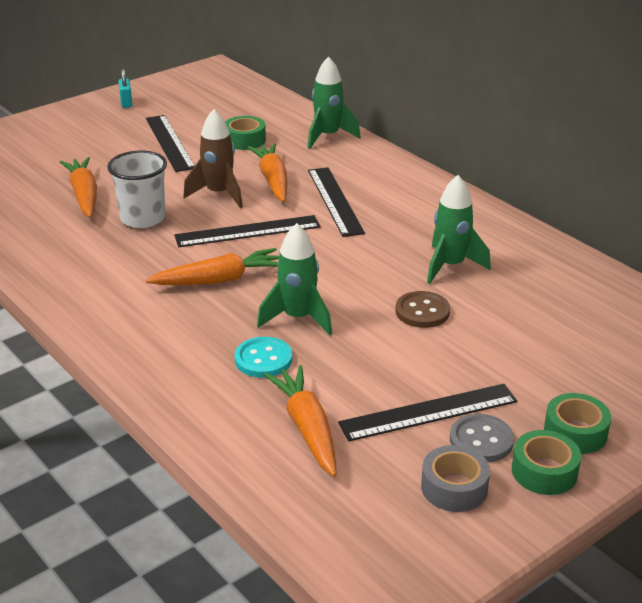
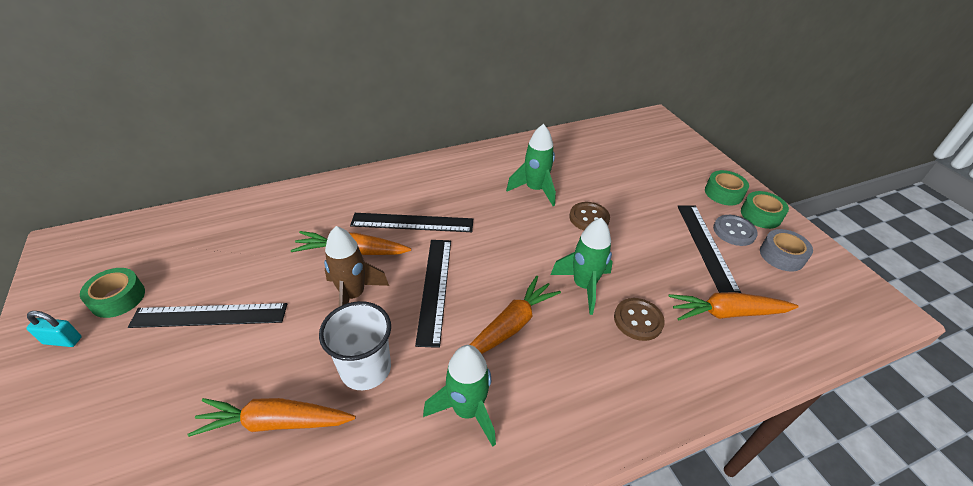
camera: 75 degrees left, 10 degrees up
orange carrot [146,248,279,285] -> orange carrot turned 45 degrees clockwise [469,276,561,354]
green tape [225,116,266,150] -> green tape moved to [80,268,145,318]
turquoise button [234,337,292,378] -> brown button [614,298,665,341]
green rocket [308,56,361,149] -> green rocket moved to [423,345,496,447]

